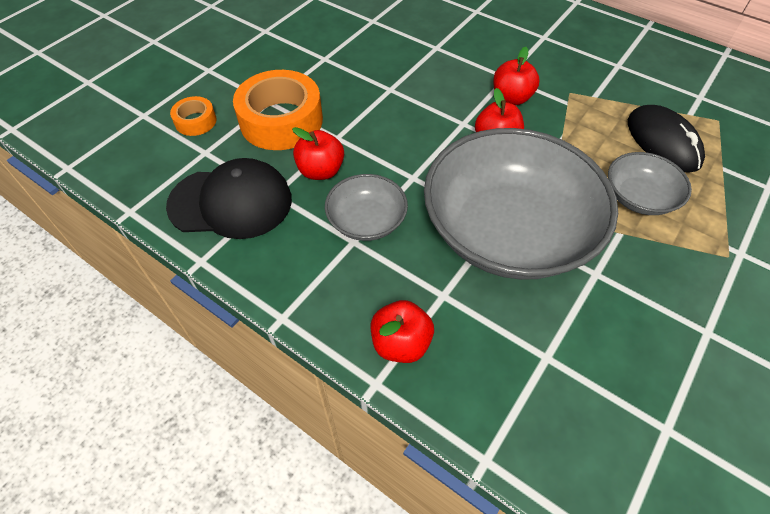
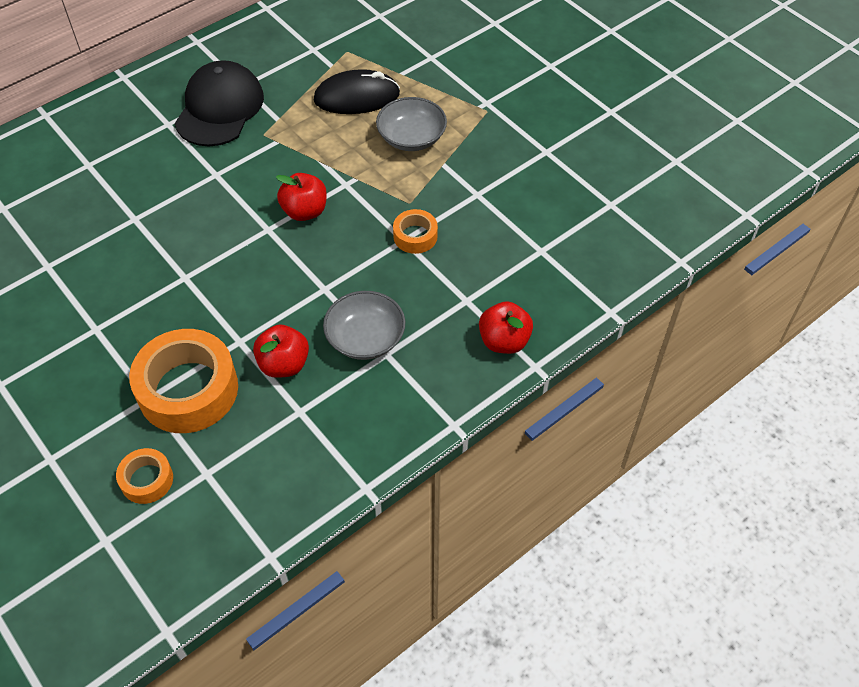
camera: 75 degrees left, 0 degrees up
black cap [166,158,292,239] -> black cap moved to [175,60,264,146]
grey bowl [424,128,618,280] -> orange tape [393,209,438,254]
red apple [493,47,540,105] -> none

